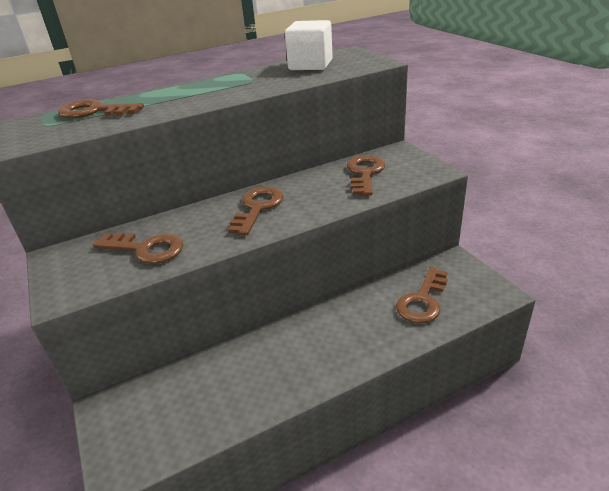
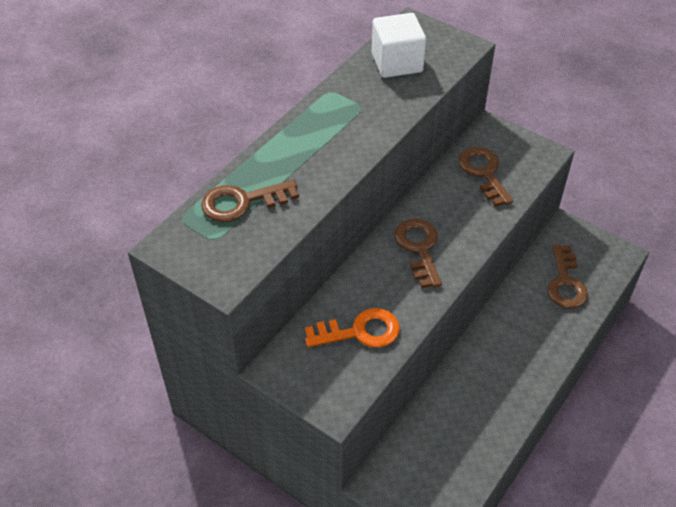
camera: 30 degrees left, 15 degrees up
brown key [93,232,183,264] -> orange key [305,308,400,348]

